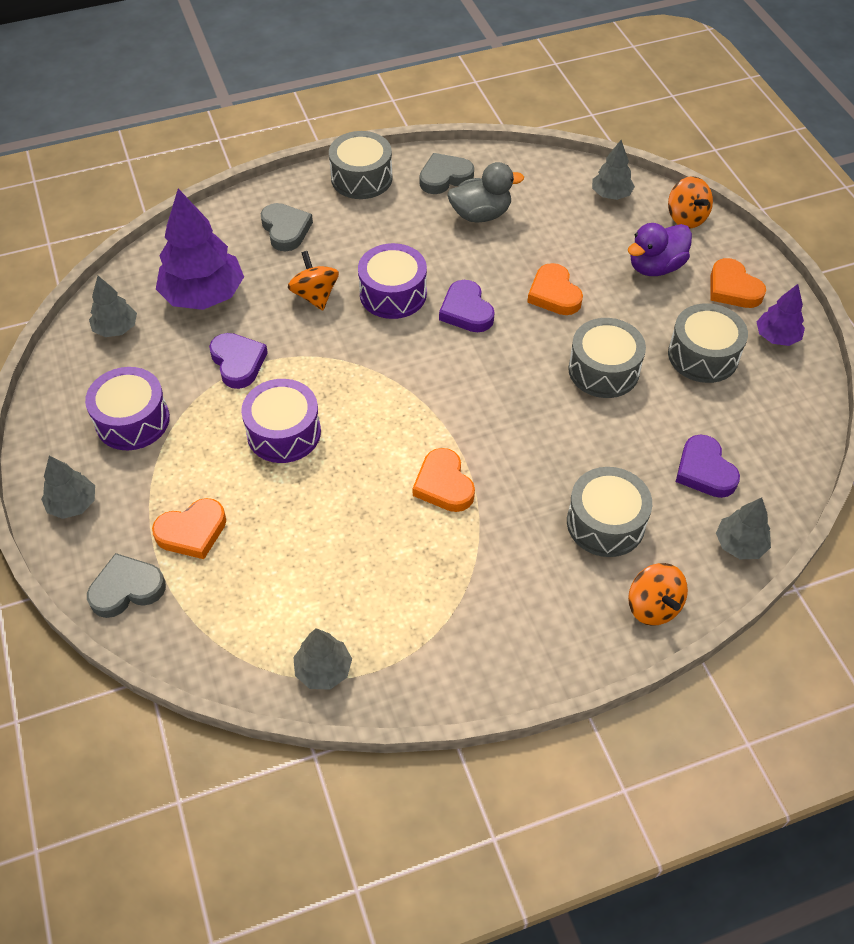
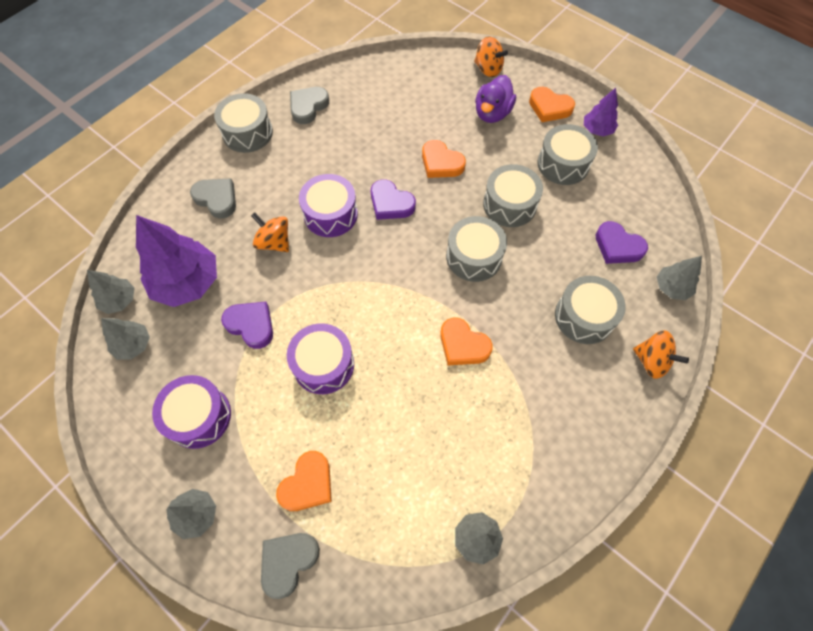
camera: 30 degrees left, 10 degrees up
grey duck [448,162,524,222] -> none
grey tree [592,140,635,200] -> grey tree moved to [87,270,135,314]
none -> grey drum [446,216,507,282]

